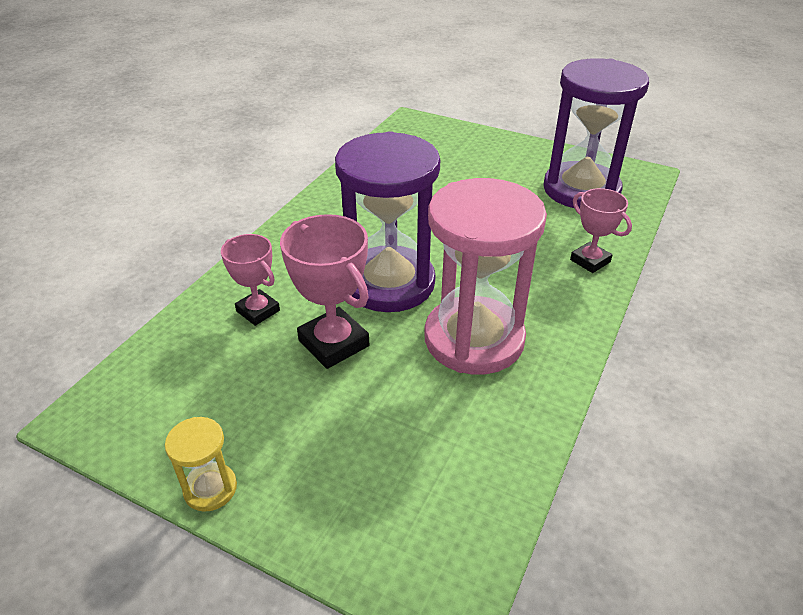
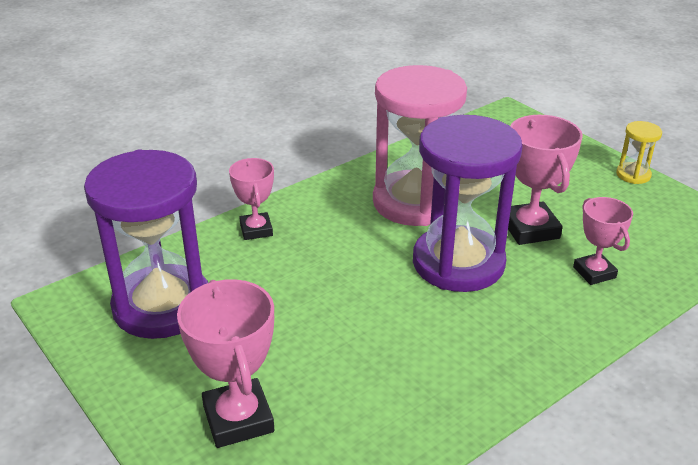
camera: 155 degrees left, 5 degrees down
none -> pink trophy [177,279,274,448]

